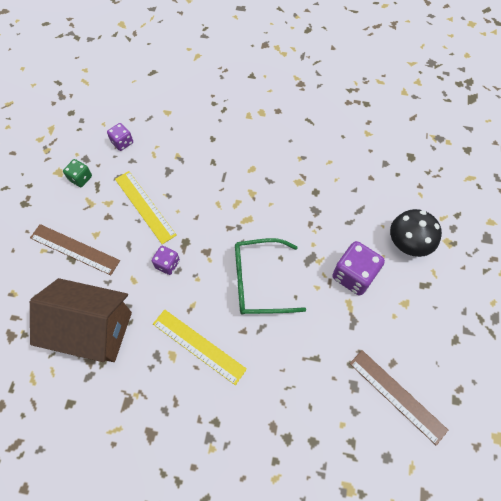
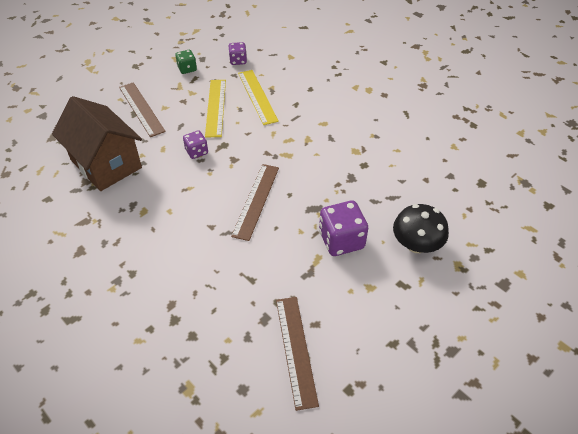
camera: 35 degrees right, 15 degrees down
yellow ruler [153,309,247,385] -> yellow ruler moved to [238,70,279,125]
green glasses [235,238,306,315] -> brown ruler [231,164,279,241]

